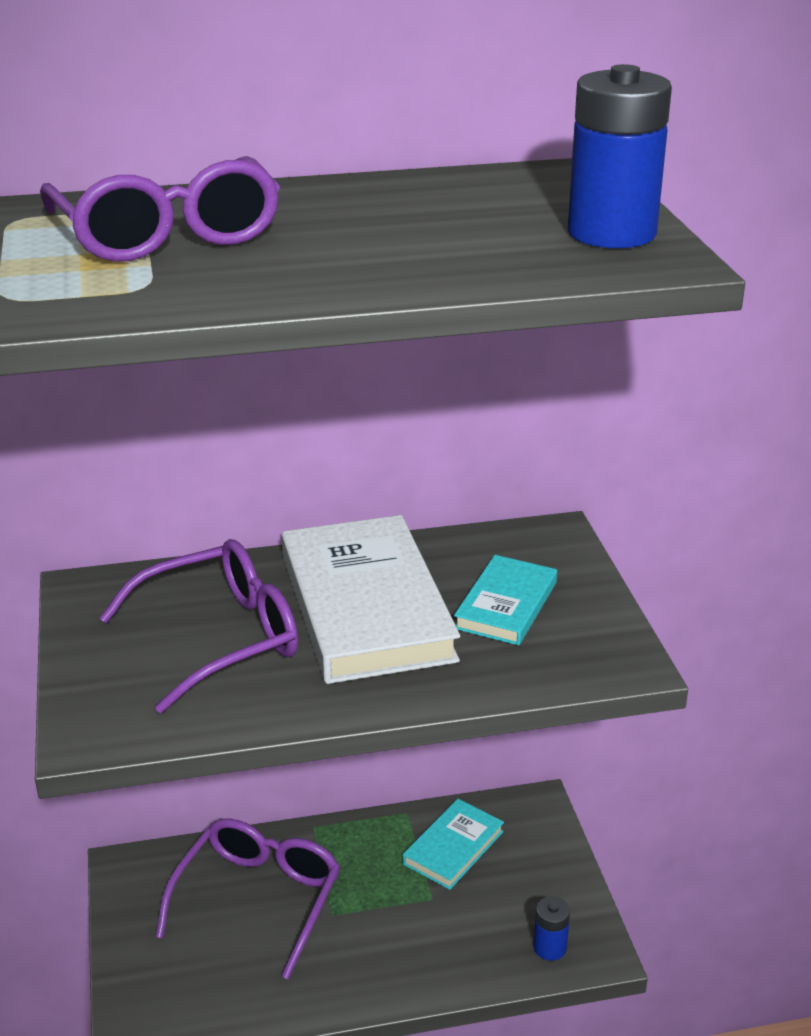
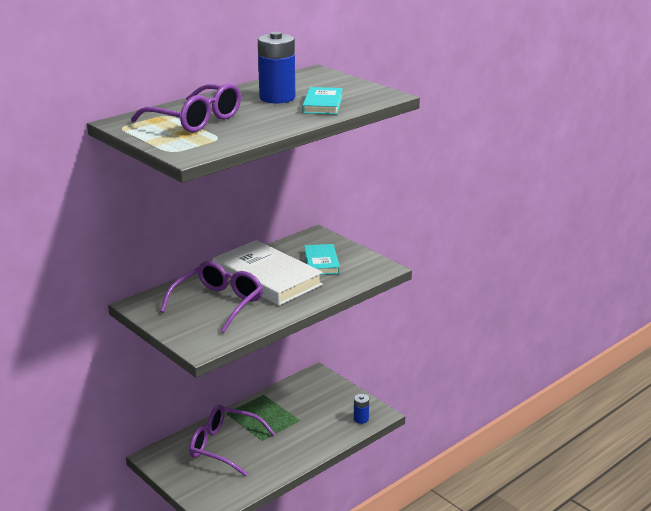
camera: 30 degrees left, 5 degrees down
purple glasses [156,818,340,979] -> purple glasses turned 60 degrees counterclockwise [189,405,275,476]
turquoise book [403,799,504,890] -> turquoise book moved to [302,87,343,114]
blue battery [568,64,672,248] -> blue battery moved to [258,32,295,104]

